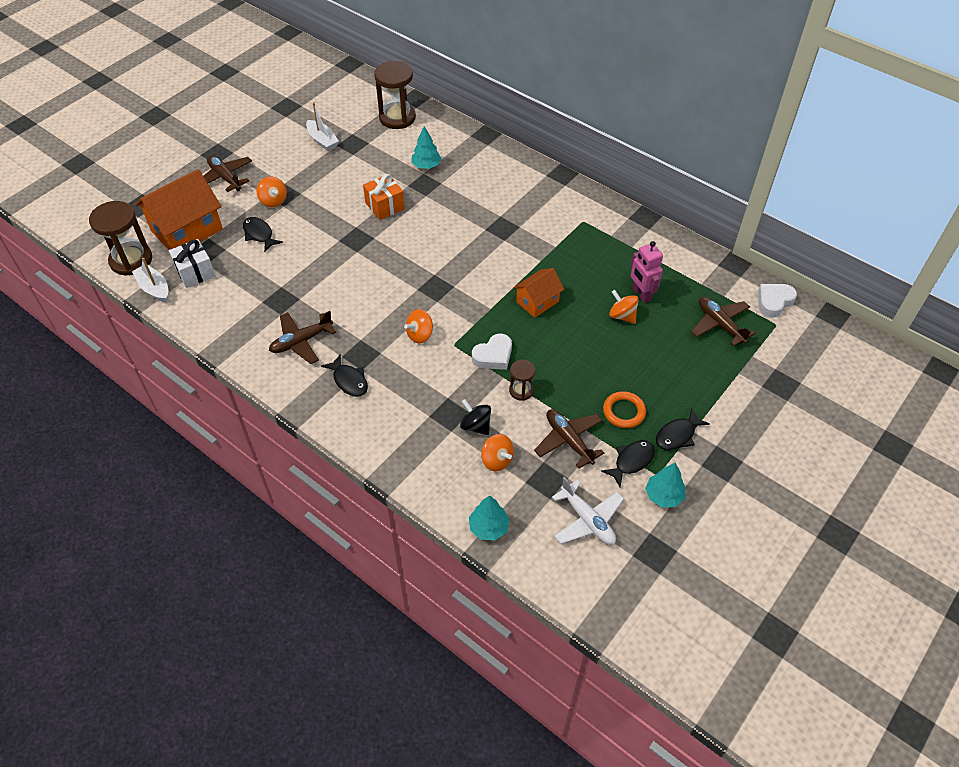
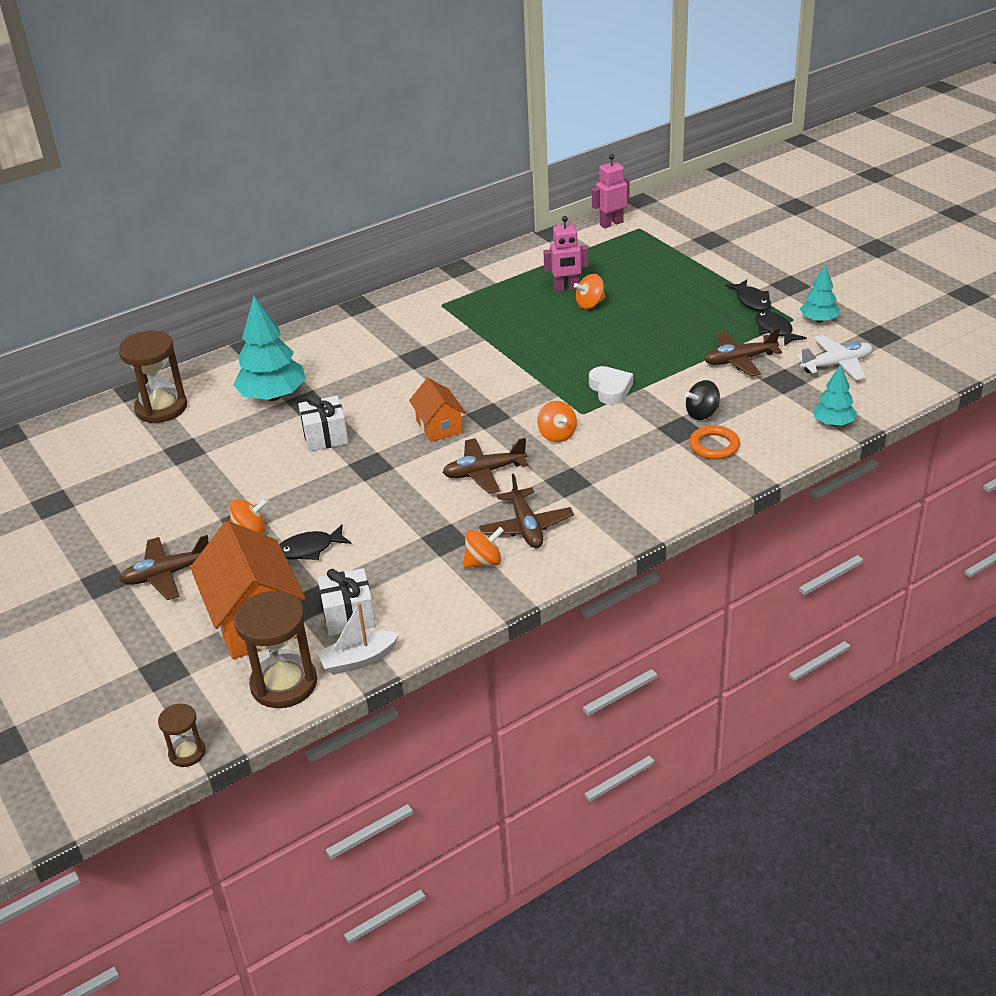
camera: 70 degrees left, 15 degrees down
white boat [306,102,339,151] -> none
black fish [321,354,368,396] -> none
orange gift [363,174,405,220] -> white gift [298,395,349,452]
turquoise tree [412,126,442,169] -> turquoise tree [233,296,306,401], size x1.76
orange spinning top [481,434,514,471] -> orange spinning top moved to [463,527,504,568]
brown hourglass [509,360,535,401] -> brown hourglass moved to [158,704,206,767]
orange house [513,268,564,318] -> orange house moved to [409,378,466,442]
orange ring [603,391,646,428] -> orange ring moved to [689,425,740,460]
brown plane [691,297,755,346] -> brown plane moved to [442,438,528,494]
white heart [758,284,797,318] -> pink robot [592,154,629,228]

